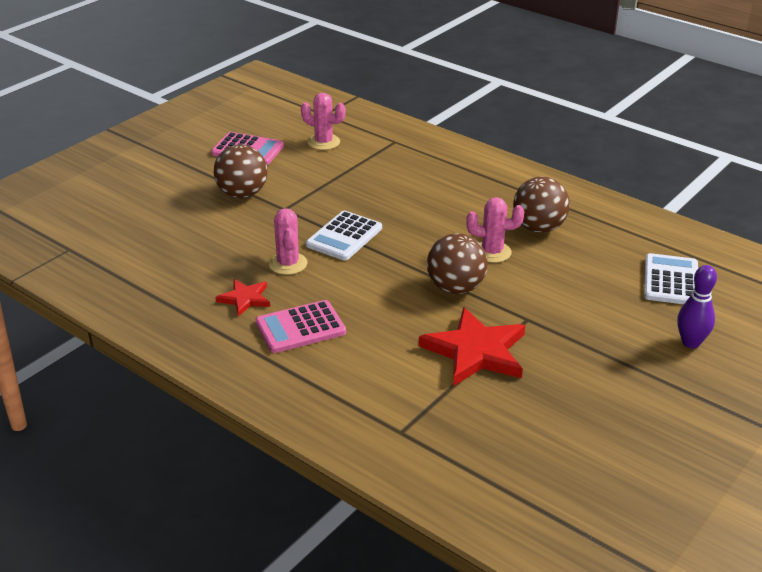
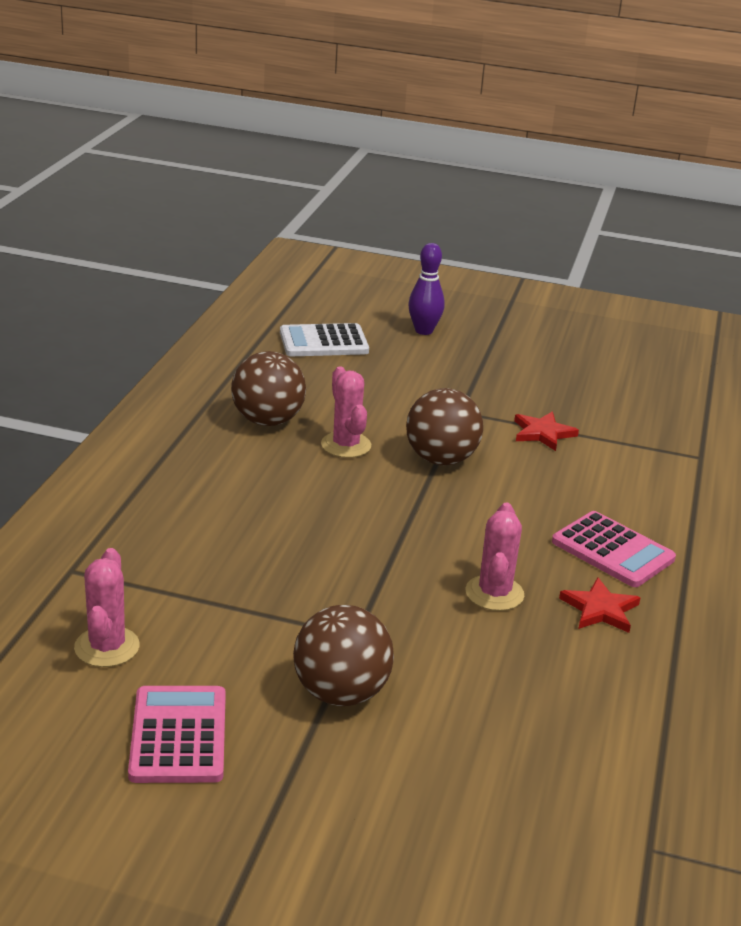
camera: 115 degrees left, 5 degrees down
pink cactus [269,208,308,275] -> pink cactus turned 45 degrees counterclockwise [465,503,524,611]
white calculator [306,211,382,261] -> none
red star [419,307,525,386] -> red star [514,412,579,451], size x0.53

